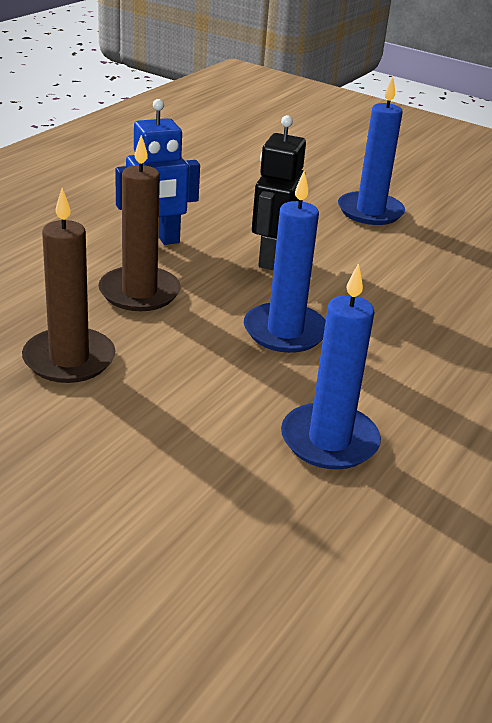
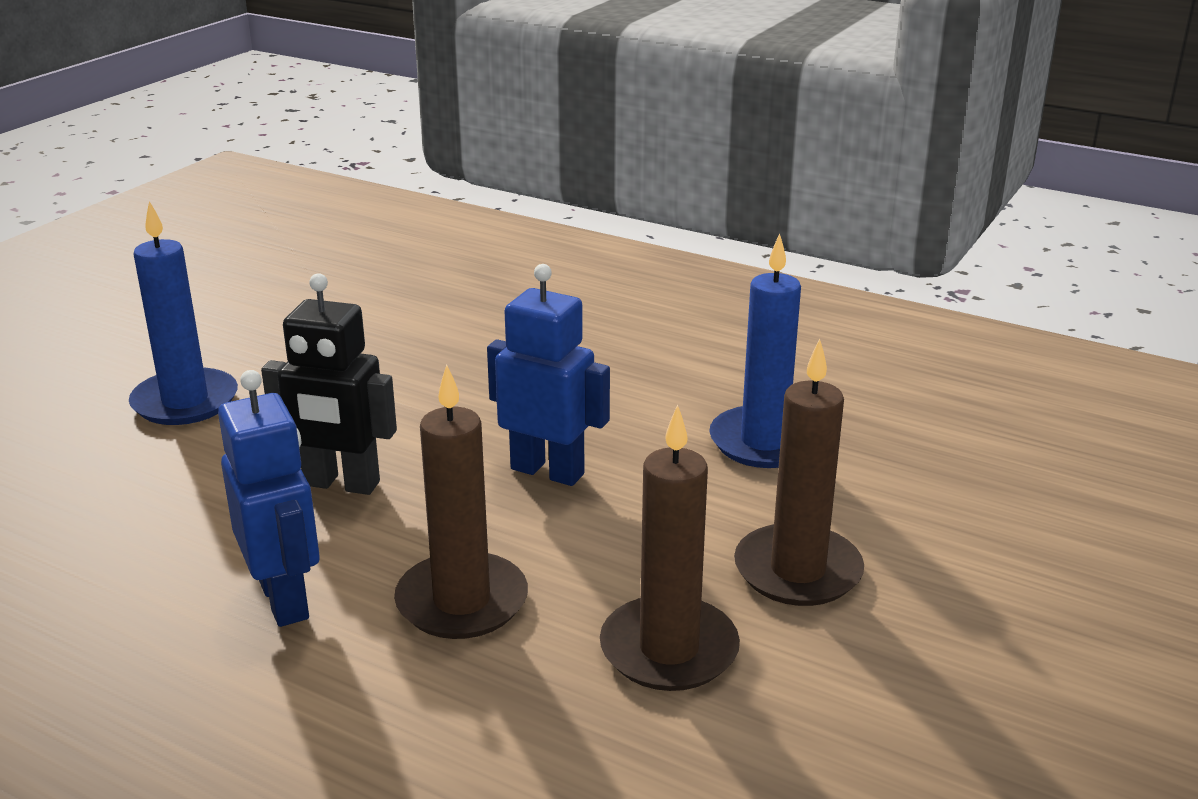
camera: 90 degrees left, 5 degrees down
blue candle [244,171,326,353] -> blue robot [487,264,610,486]
none -> brown candle [734,339,864,606]

